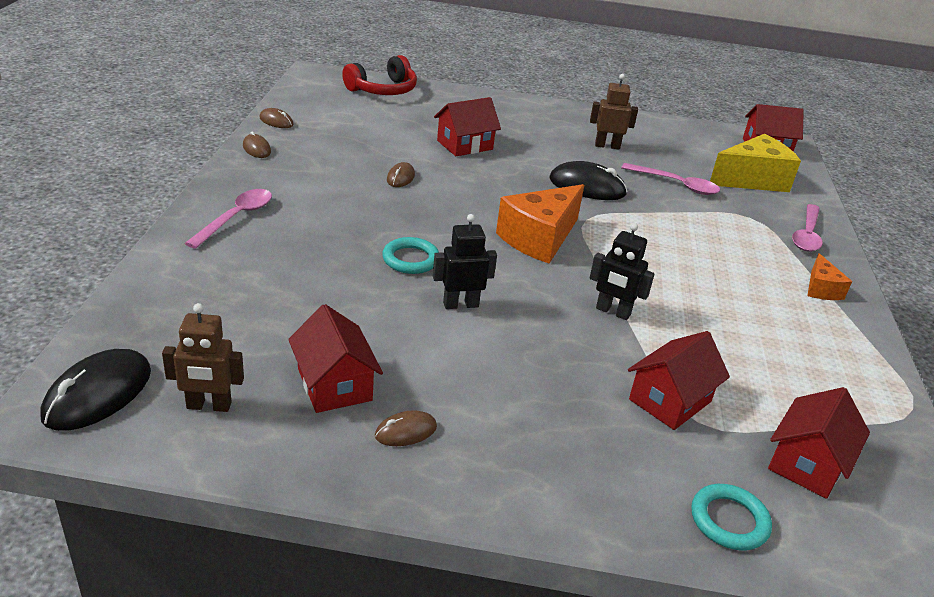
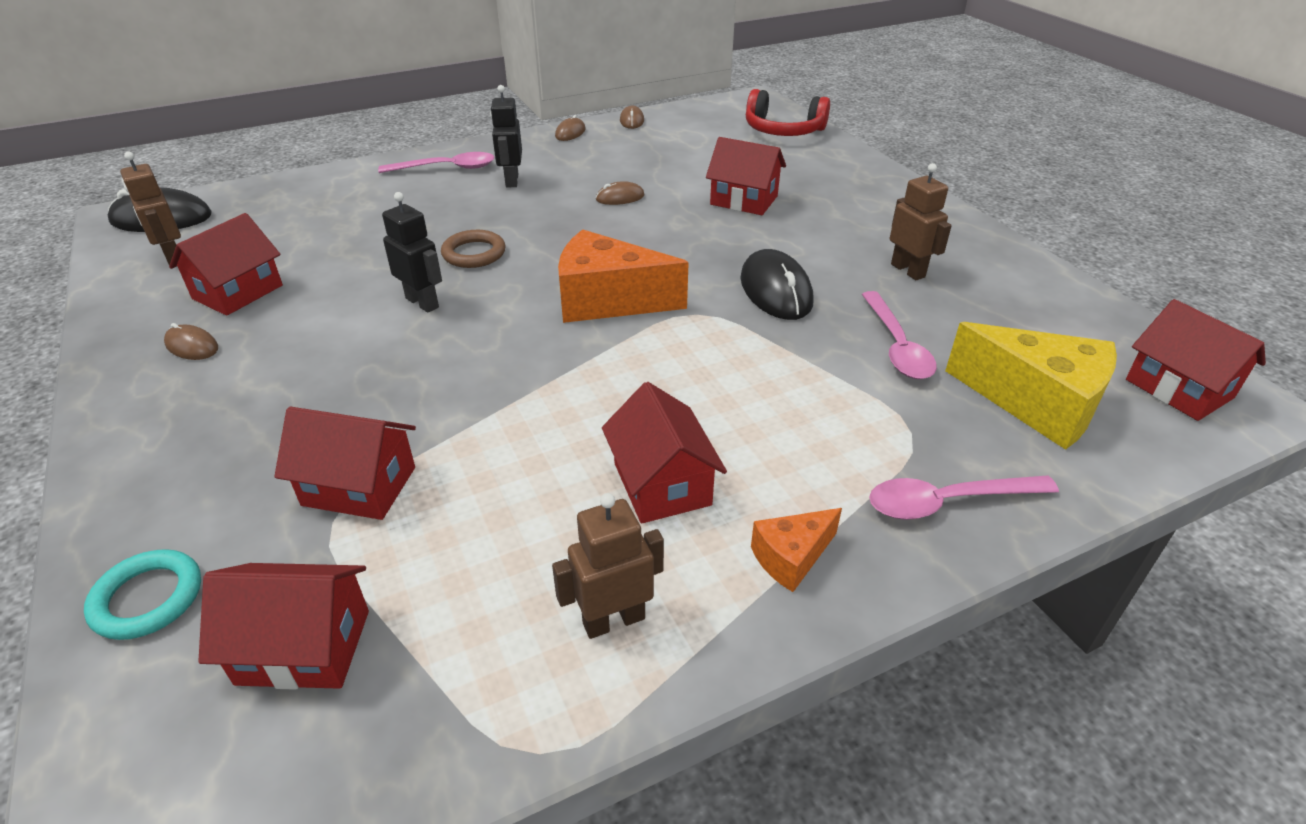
camera: 60 degrees right, 5 degrees up
turquoise ring [382,237,439,274] -> brown ring [441,230,506,268]
black robot [590,223,655,320] -> black robot moved to [490,85,522,188]
none -> brown robot [552,493,664,639]
none -> red house [602,382,727,523]

